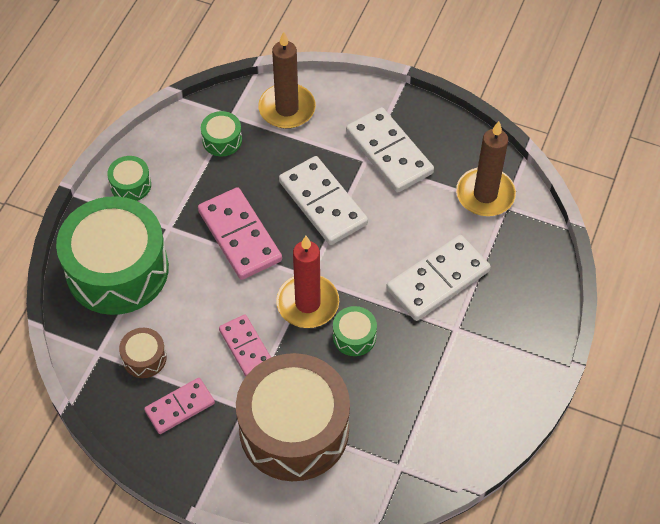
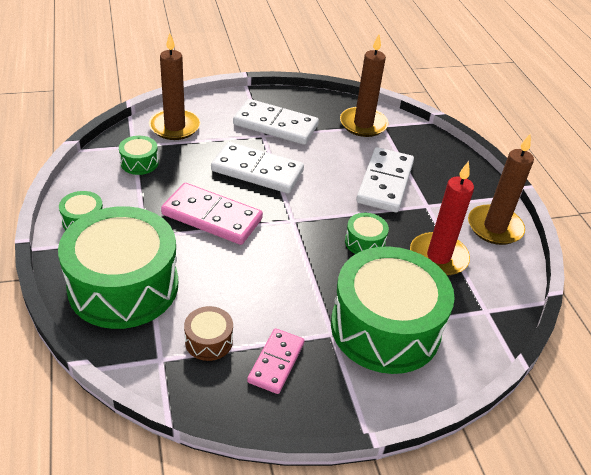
camera: 40 degrees left, 15 degrees down
pink domino [219,314,271,376] -> none
brown drum [236,353,350,481] -> green drum [331,246,455,374]
red candle [276,236,339,328] -> red candle moved to [410,161,474,276]
none -> brown candle [468,133,534,245]

